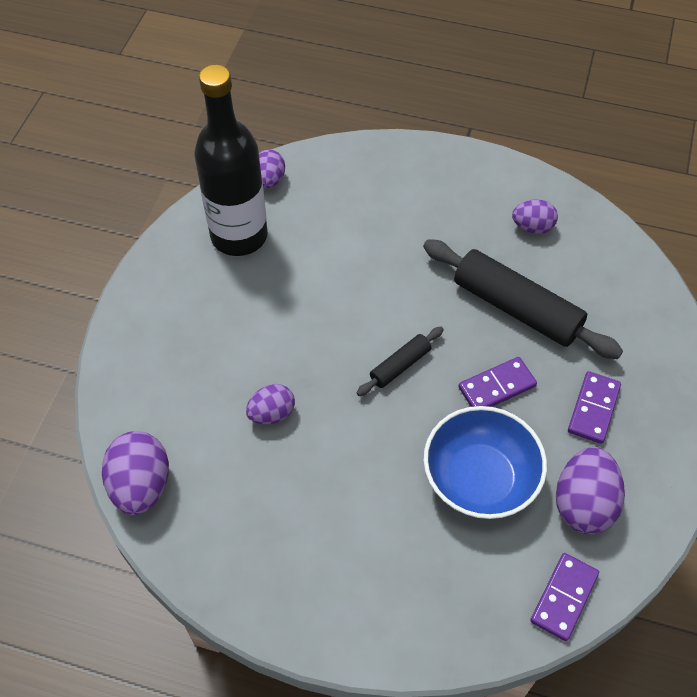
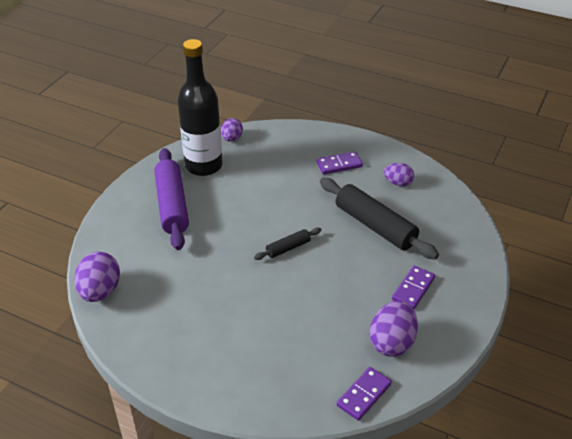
camera: 10 degrees right, 15 degrees down
purple egg [246,384,295,424] -> none
blue bowl [424,406,547,519] -> none
purple domino [458,357,537,407] -> purple domino moved to [317,151,363,174]
none -> purple rolling pin [154,148,189,250]

